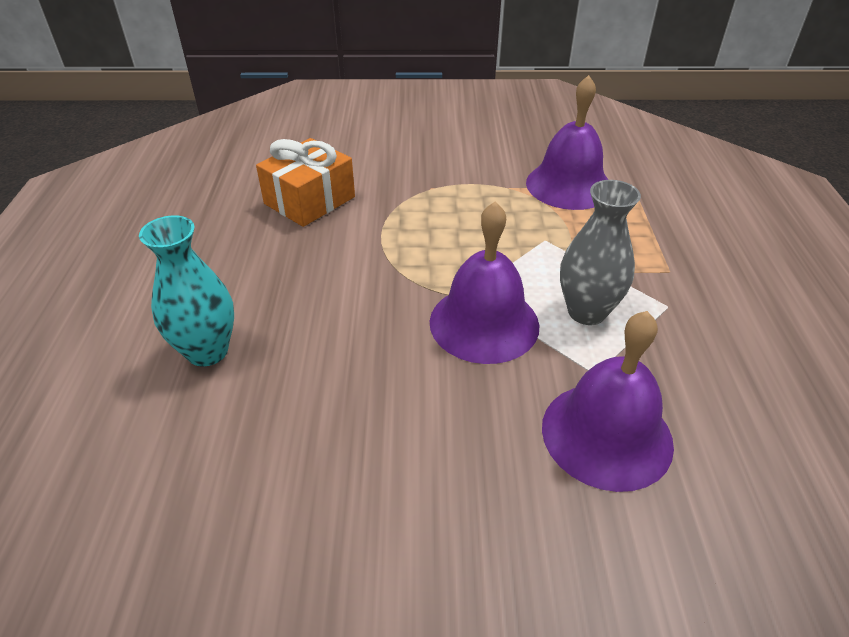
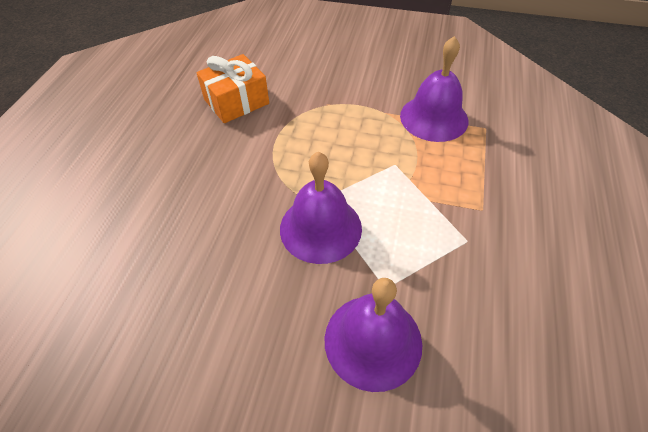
camera: 15 degrees right, 10 degrees up
turquoise vase [139,215,234,366] -> none
grey vase [560,180,641,325] -> none

